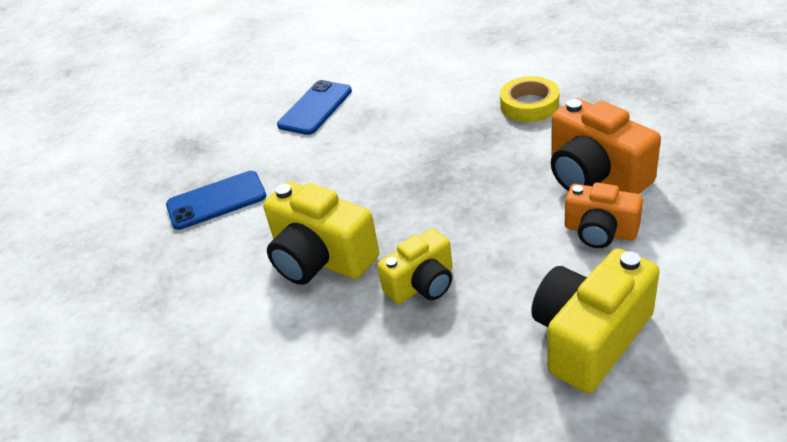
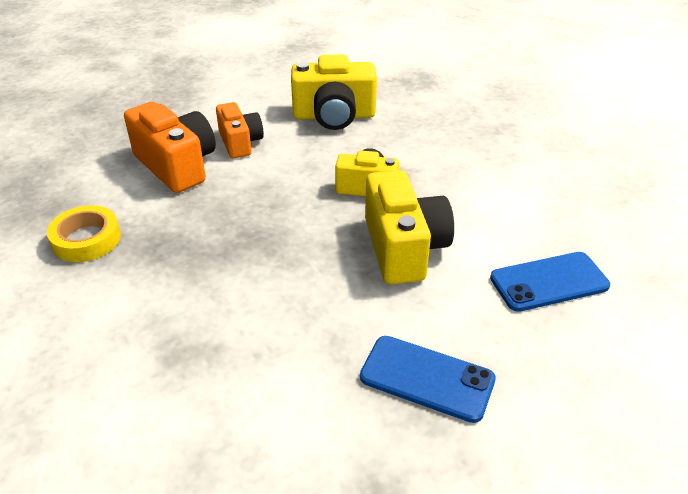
camera: 140 degrees left, 0 degrees up
blue phone [277,80,352,135] -> blue phone moved to [490,252,610,312]
orange camera [551,98,661,194] -> orange camera turned 45 degrees counterclockwise [124,102,216,193]

